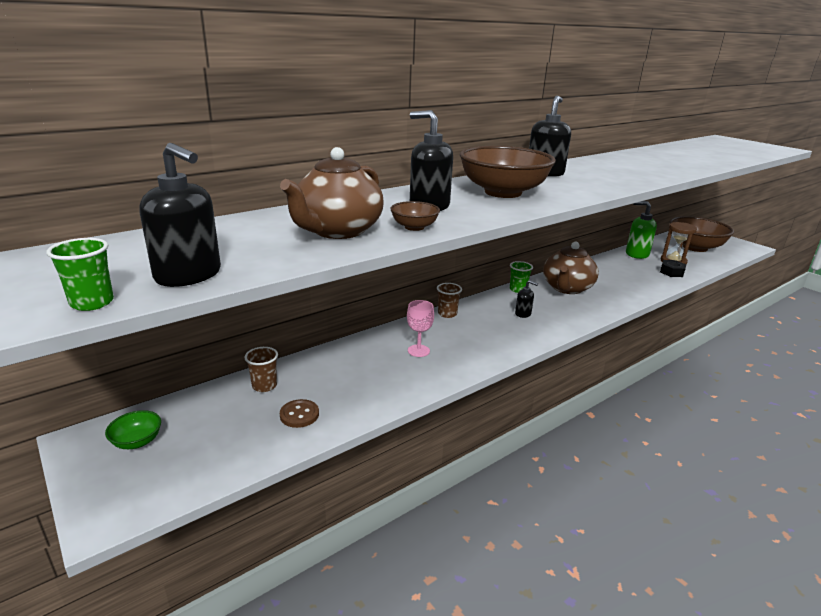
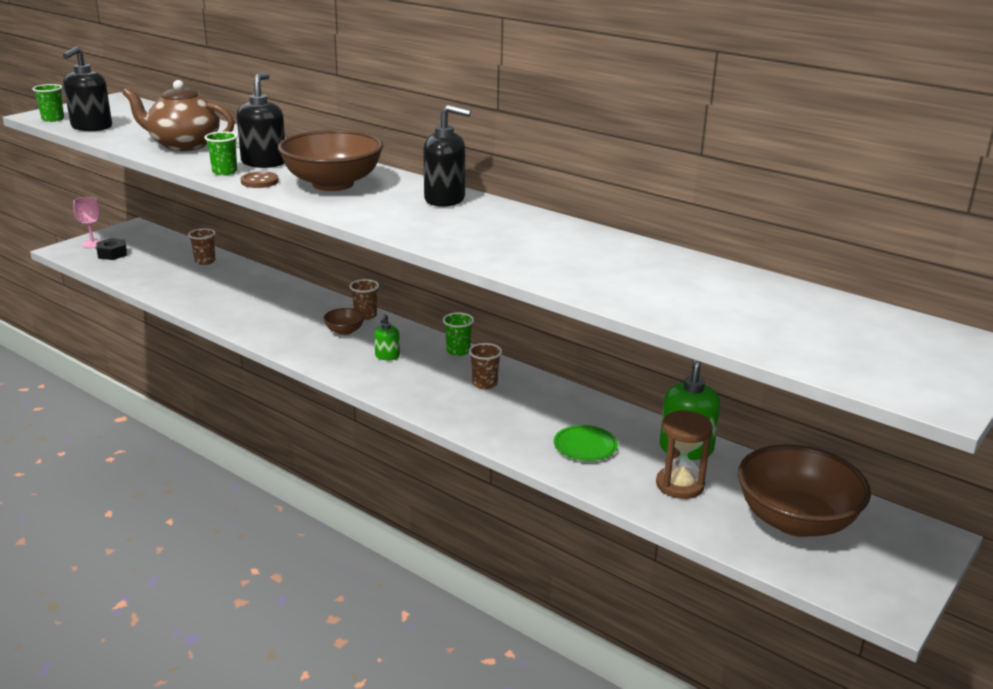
camera: 75 degrees right, 0 degrees up
green bowl [105,410,161,449] -> none
brown button [280,399,319,428] -> brown button moved to [241,172,279,188]
brown bowl [390,201,440,231] -> brown bowl moved to [323,308,365,335]
pink goblet [407,300,434,357] -> pink goblet moved to [73,197,101,248]
black soap dispenser [515,280,538,318] -> green soap dispenser [374,314,400,360]
brown teapot [543,242,599,294] -> brown cup [469,343,502,389]
black nut [660,260,686,277] -> black nut moved to [96,238,127,260]
none -> green cup [204,131,238,176]
none -> green plate [554,425,618,461]

